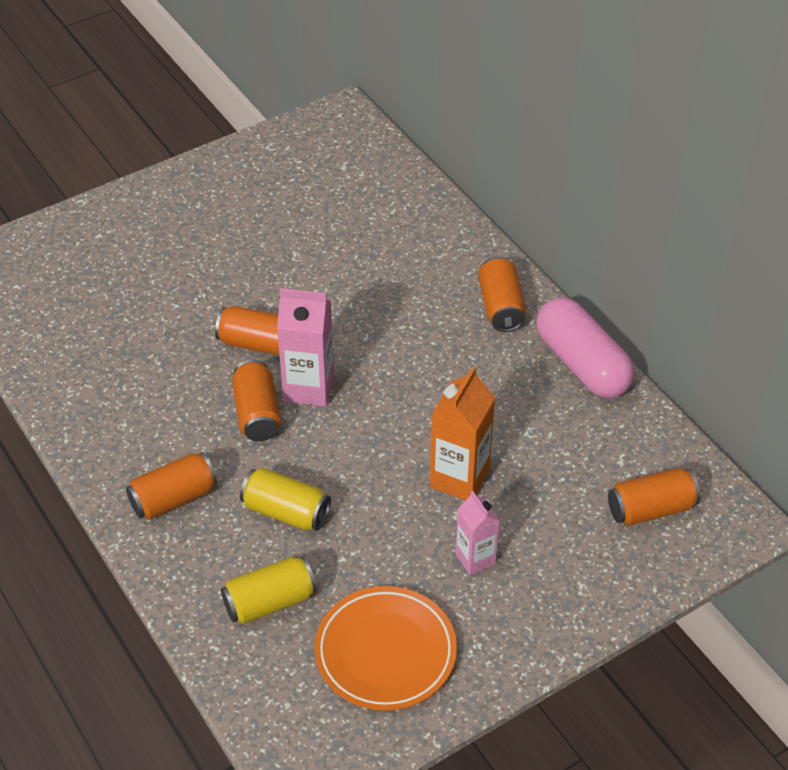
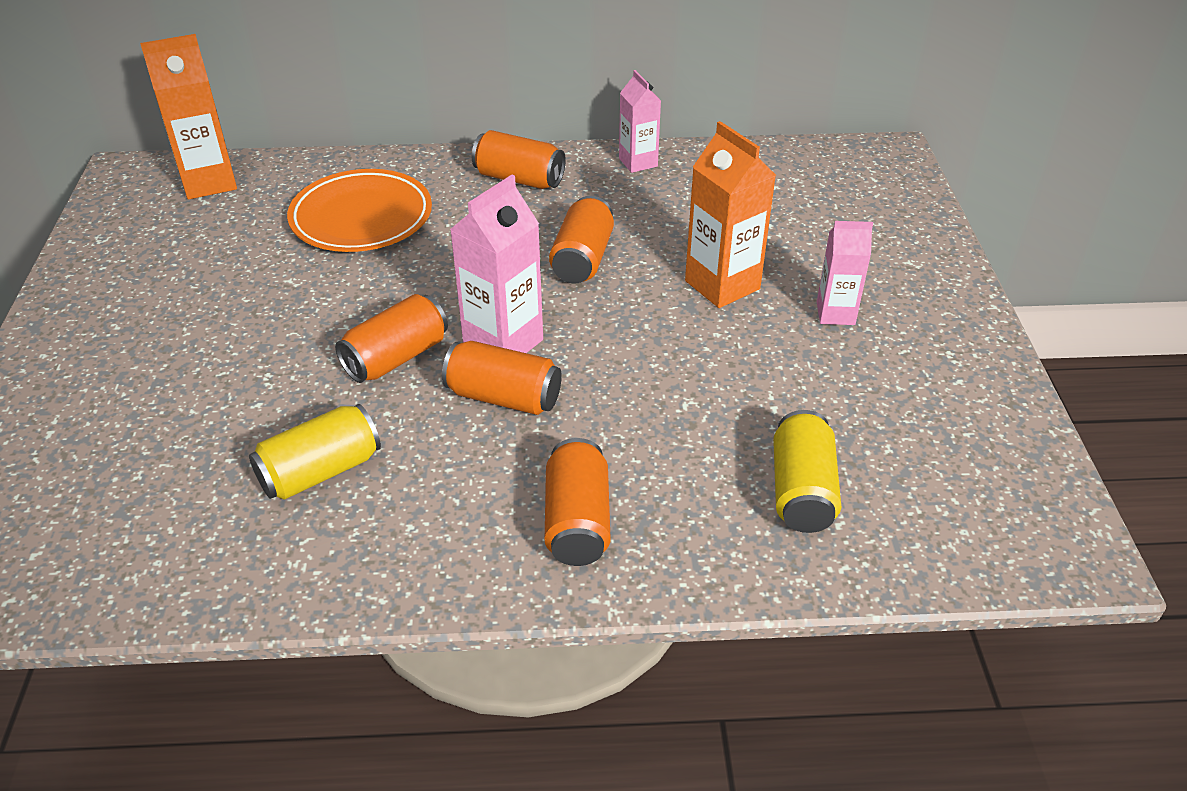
camera: 60 degrees left, 5 degrees down
yellow can [240,468,331,531] -> yellow can moved to [249,404,381,500]
orange plate [314,586,457,710] -> orange plate moved to [287,169,432,252]
pink capsule [536,298,635,398] -> pink carton [619,70,661,173]
orange can [608,468,700,526] -> orange can moved to [549,196,614,283]
none -> orange carton [140,34,237,199]

